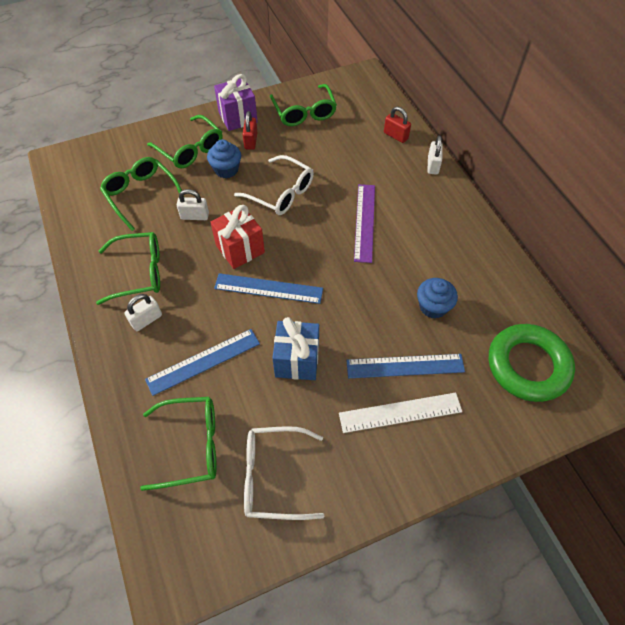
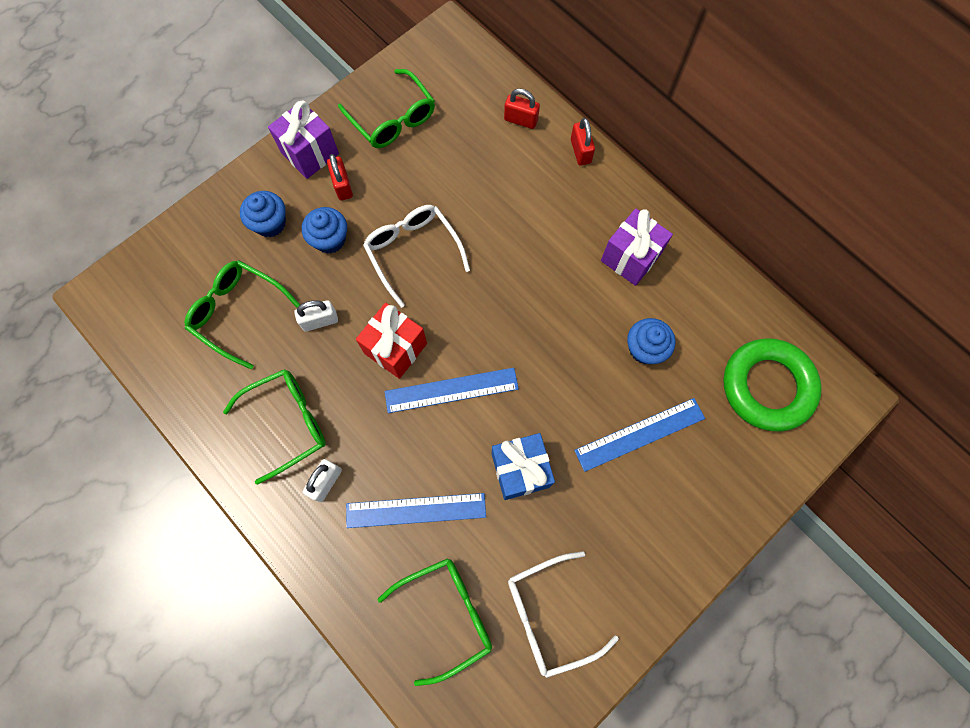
camera: 20 degrees left, 15 degrees up
blue ruler [145,329,260,396] -> blue ruler turned 45 degrees clockwise [346,493,486,528]
green glasses [147,115,223,169] -> blue cupcake [240,191,286,237]
white glasses [234,155,314,215] -> white glasses turned 135 degrees counterclockwise [363,205,470,308]
white ruler [339,393,462,433] -> none
purple ruler [354,184,375,263] -> none
white padlock [427,135,443,175] -> red padlock [571,118,595,166]
none -> purple gift [601,208,673,286]

